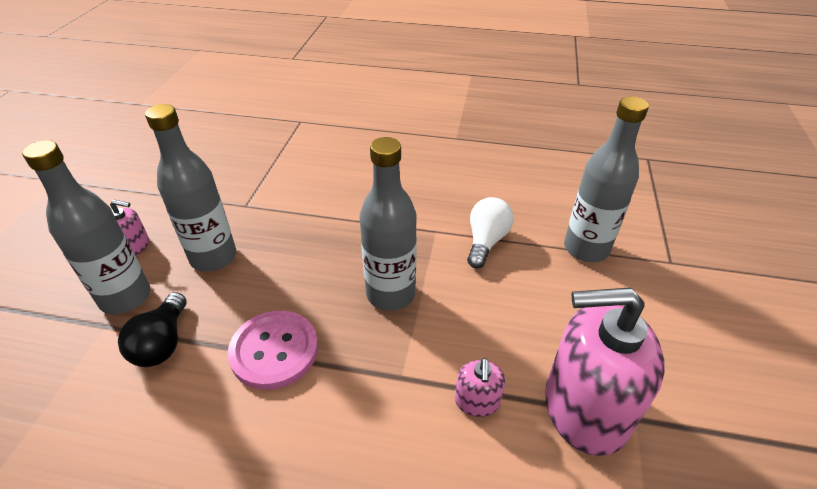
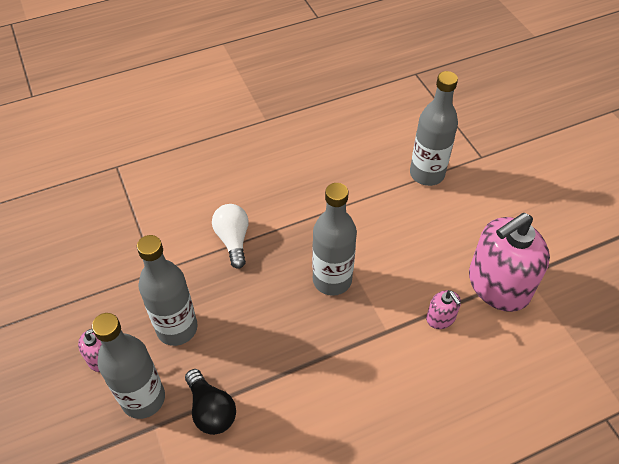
camera: 35 degrees left, 10 degrees up
pink button [228,311,318,390] -> none
white light bulb [467,197,514,268] -> white light bulb moved to [212,204,249,269]

